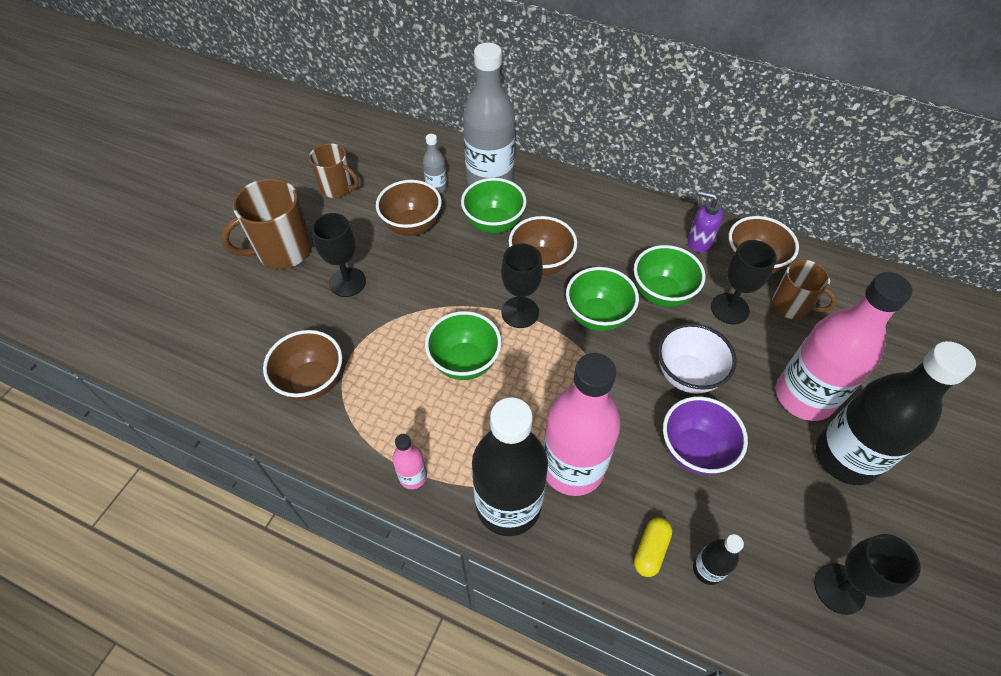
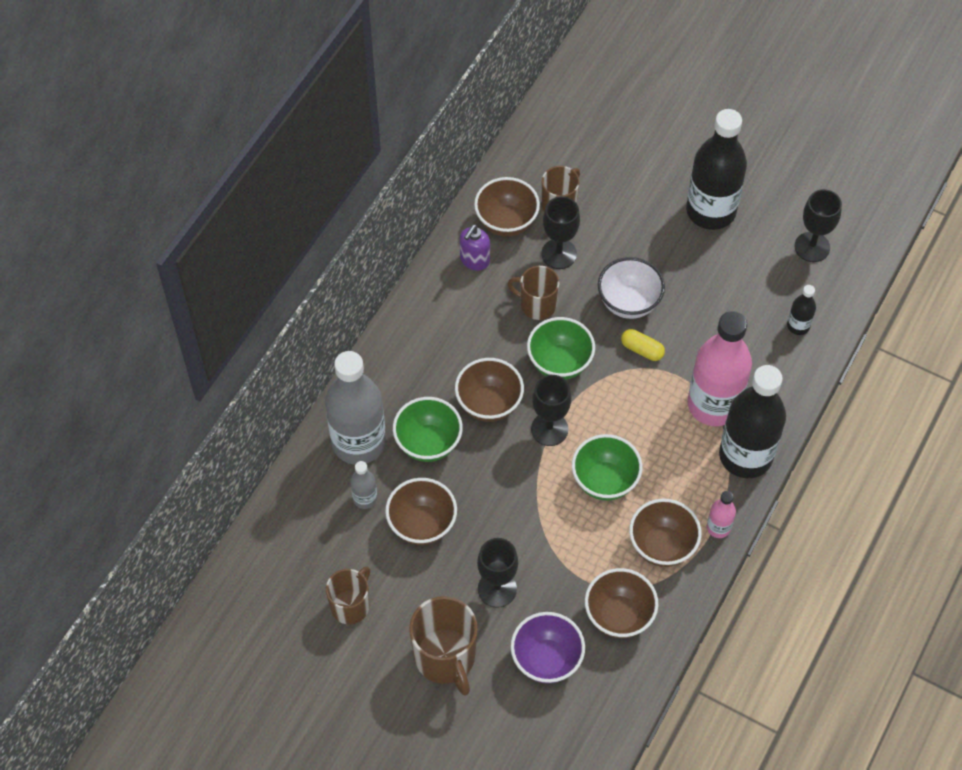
camera: 85 degrees left, 5 degrees up
green bowl [634,245,705,307] -> brown mug [508,266,559,320]
yellow capsule [634,518,672,577] -> yellow capsule moved to [621,329,665,361]
purple bowl [663,396,748,475] -> purple bowl moved to [511,612,585,683]
pink bottle [776,272,913,421] -> none
none -> brown bowl [629,499,702,567]

